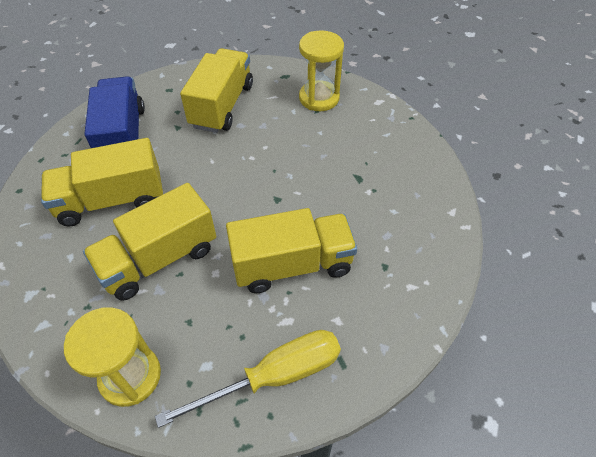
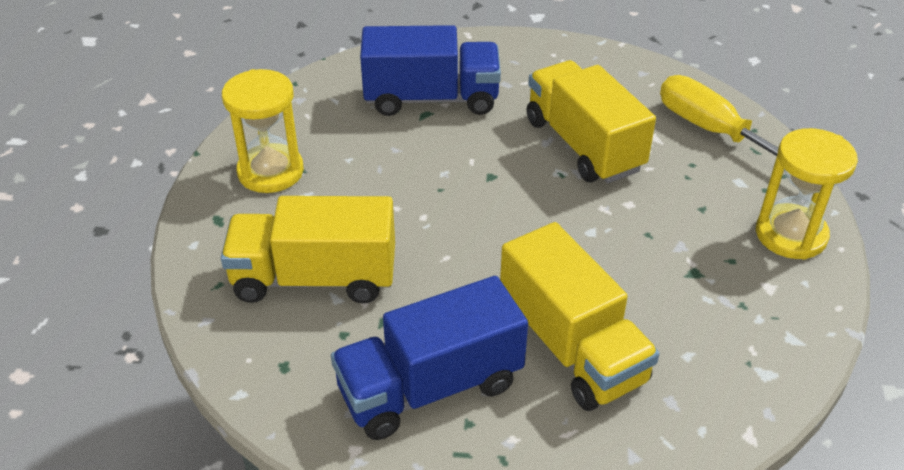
camera: 105 degrees left, 10 degrees down
yellow truck [83,183,216,301] -> none
none -> blue truck [360,25,501,116]

